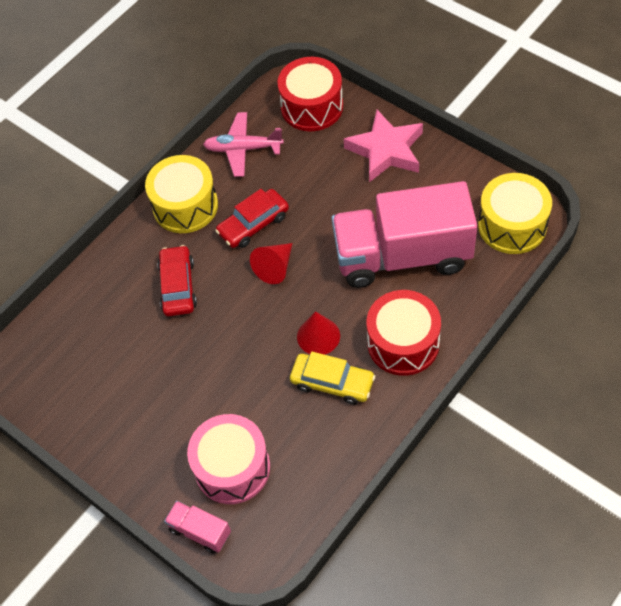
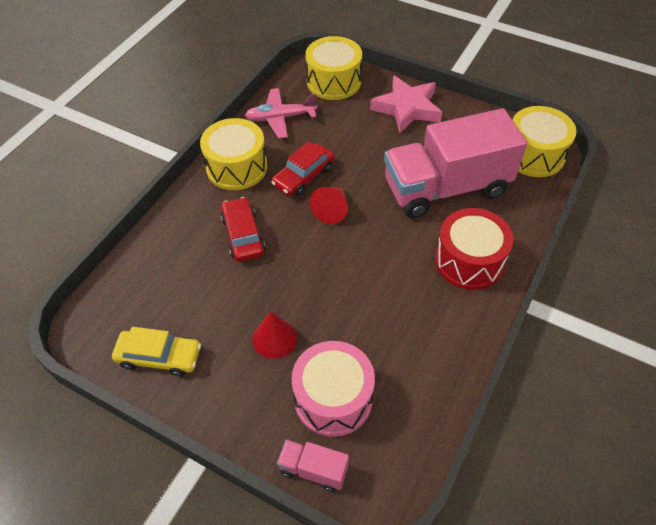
camera: 15 degrees left, 5 degrees down
red drum [278,57,343,131] -> yellow drum [306,36,362,100]
yellow car [290,352,375,405] -> yellow car moved to [112,327,201,377]
red cone [297,311,340,355] -> red cone moved to [252,311,297,359]

